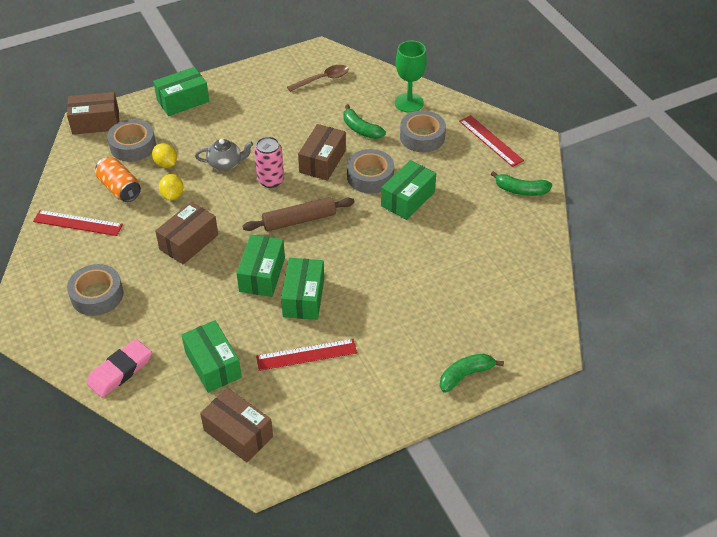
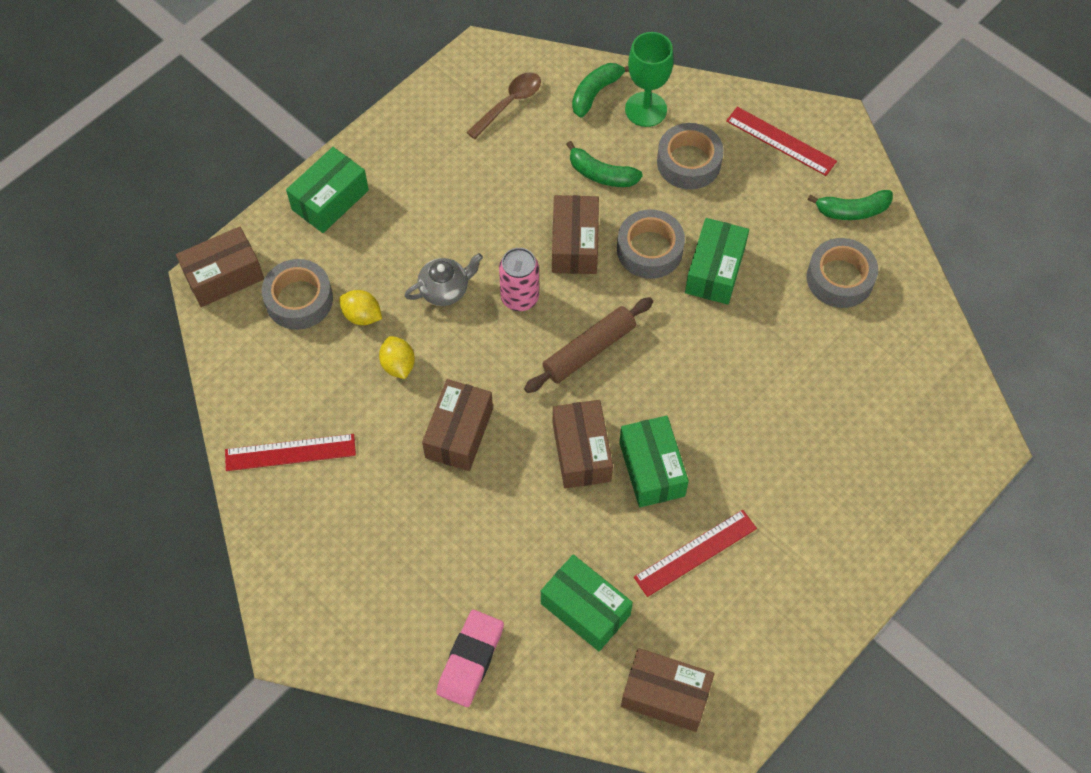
camera: 20 degrees left, 15 degrees up
grey tape [67,264,124,316] -> grey tape moved to [807,238,878,308]
orange can [95,157,141,202] -> none
green box [237,235,285,297] -> brown box [553,400,613,489]
green banana [440,354,504,393] -> green banana moved to [572,63,629,118]

